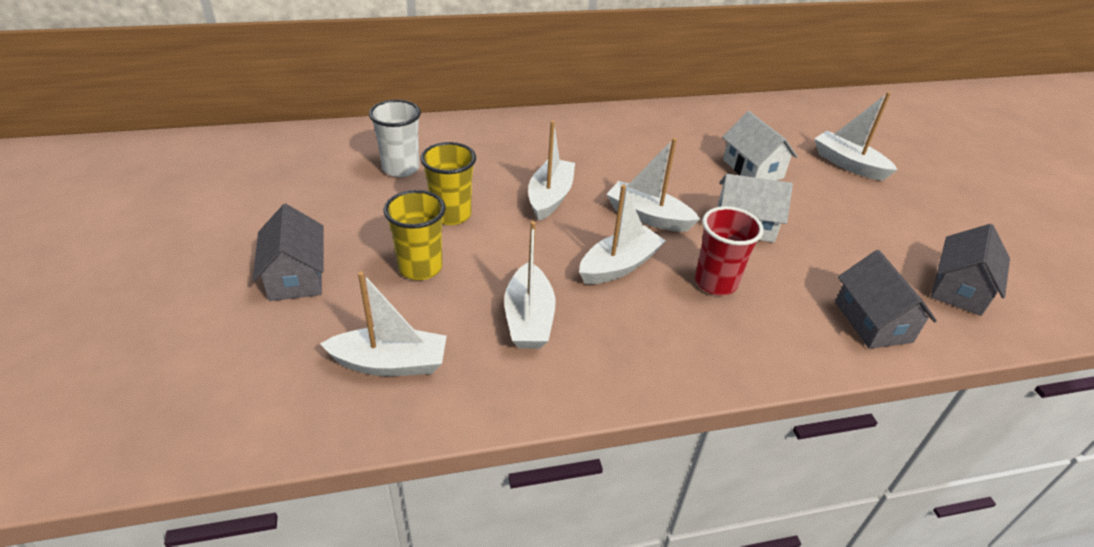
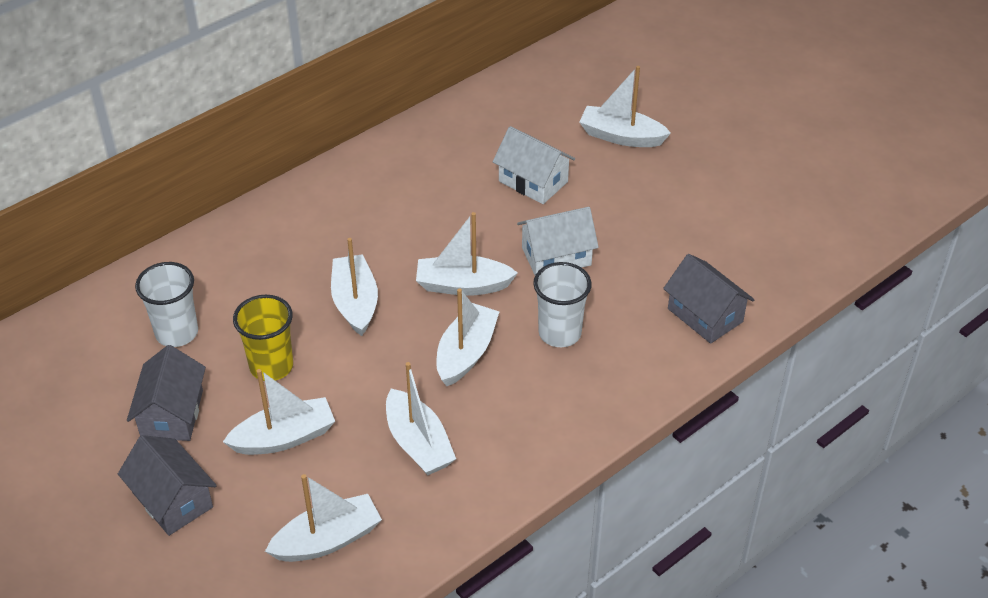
camera: 25 degrees left, 5 degrees up
yellow cup [384,190,446,280] -> white boat [223,369,335,455]
red cup [695,206,764,295] -> white cup [533,262,592,347]
grey house [931,224,1010,316] -> grey house moved to [127,345,206,441]

